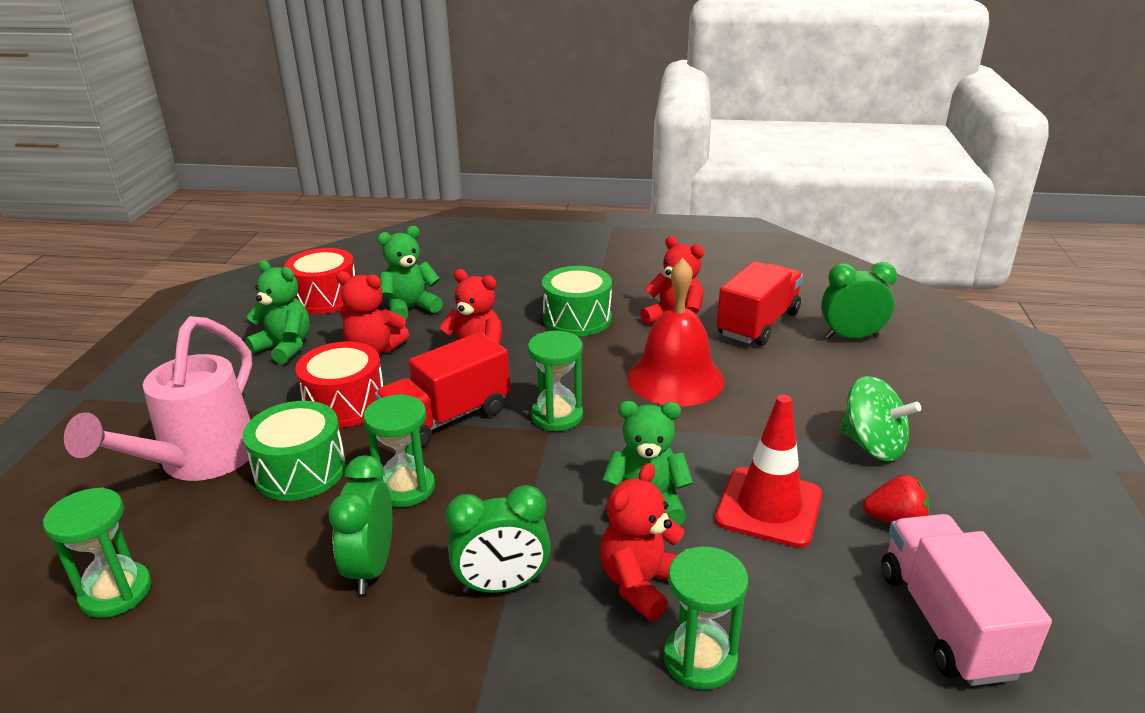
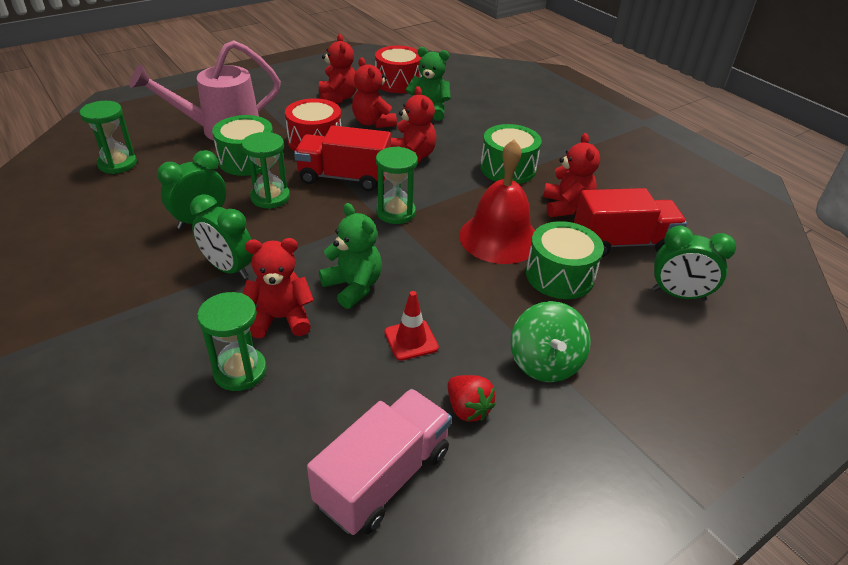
camera: 45 degrees right, 10 degrees up
green teddy bear [245,260,310,364] -> red teddy bear [319,34,357,104]
red traffic cone [715,395,822,548] -> red traffic cone [385,291,439,361], size x0.60
green clock [821,262,897,339] -> green clock turned 150 degrees clockwise [652,226,736,301]
none -> green drum [526,221,604,299]

